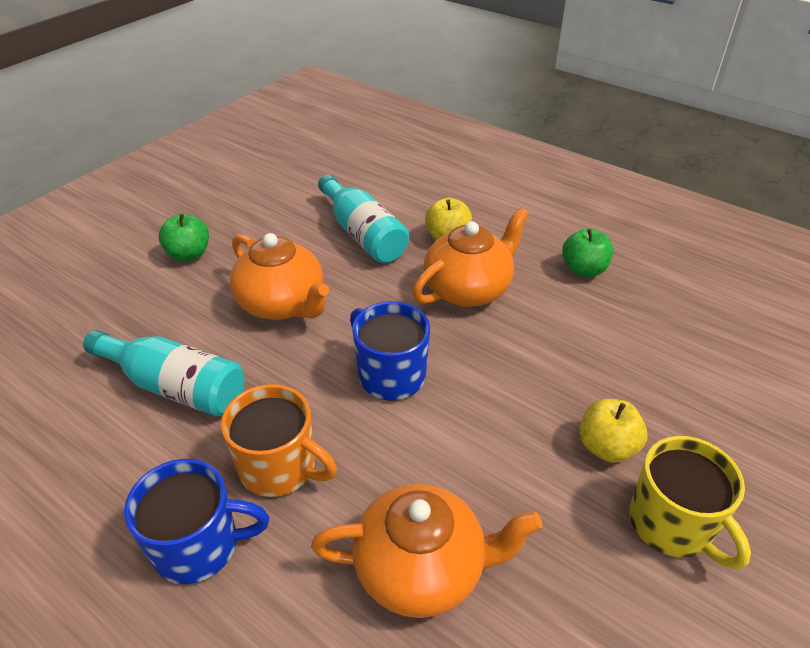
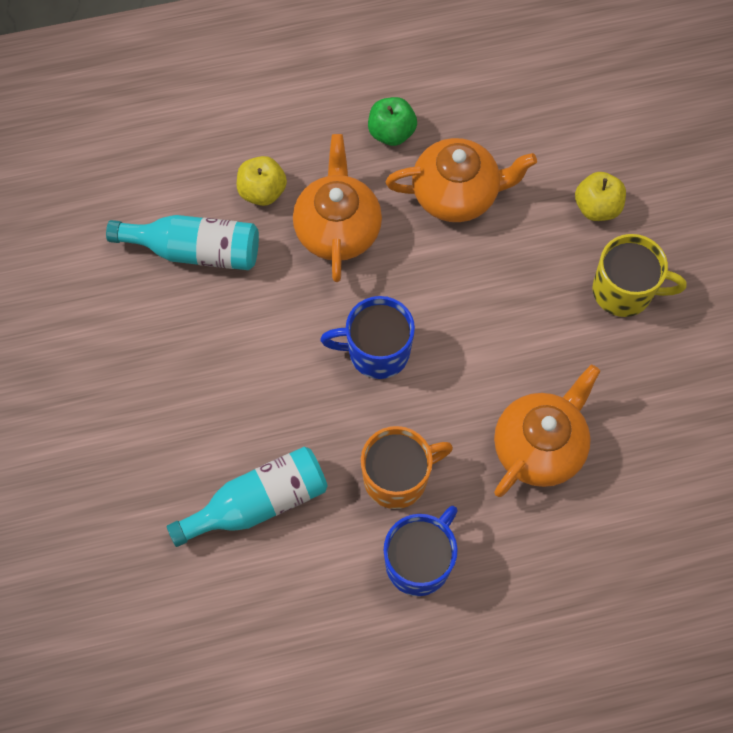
camera: 50 degrees left, 25 degrees up
green apple [159,214,209,262] -> none
orange teapot [230,233,329,320] -> orange teapot moved to [386,138,537,222]
yellow apple [579,399,647,463] -> yellow apple moved to [575,172,626,221]

